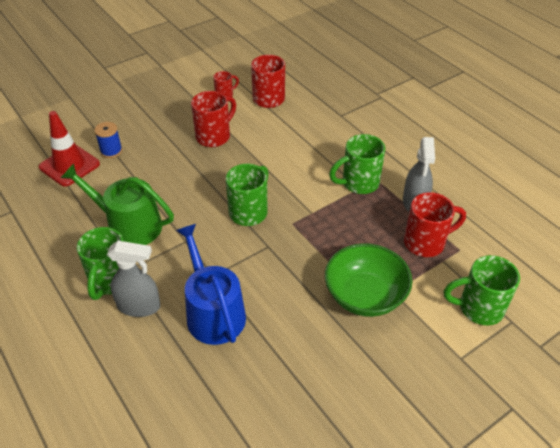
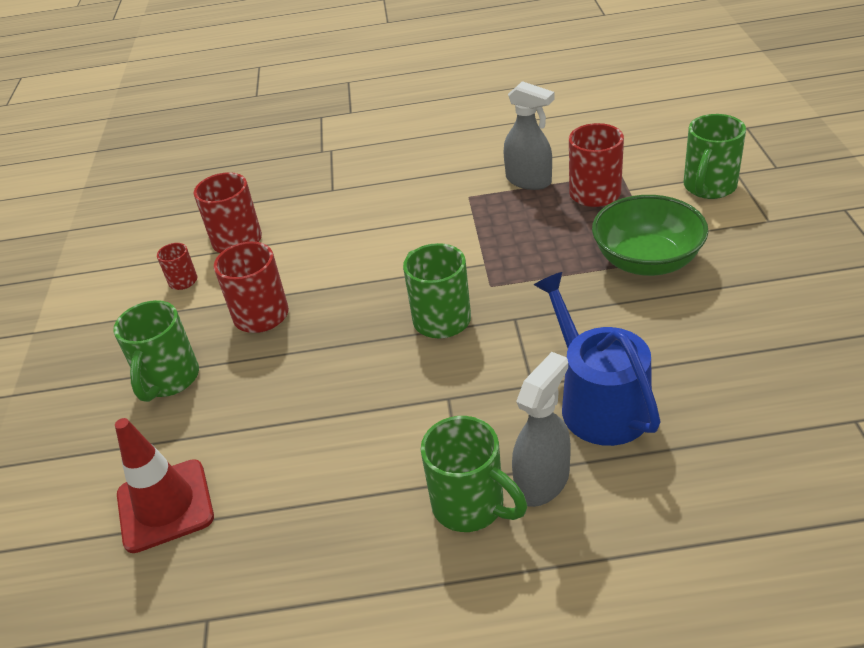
camera: 55 degrees left, 5 degrees down
green watering can [61,163,174,245] -> none
blue spool [94,122,122,158] -> none
blue watering can [176,224,246,345] -> blue watering can turned 60 degrees clockwise [534,272,661,446]
green mug [329,134,385,194] -> green mug moved to [113,300,199,402]

